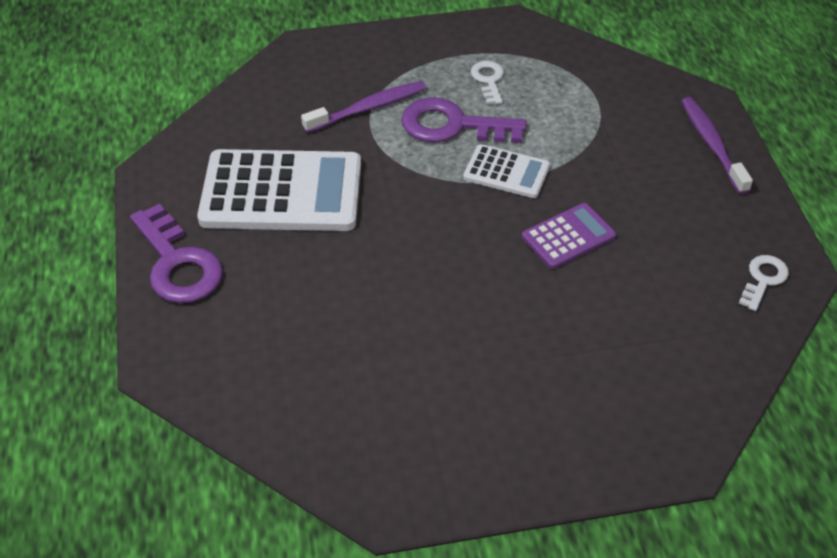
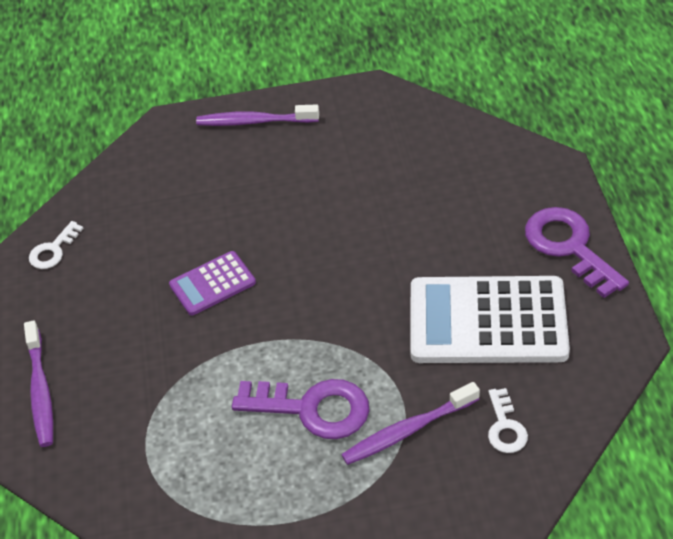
camera: 175 degrees left, 0 degrees up
white calculator [463,144,550,198] -> none
white key [471,61,504,104] -> white key moved to [488,388,528,453]
none -> purple toothbrush [196,104,319,126]

